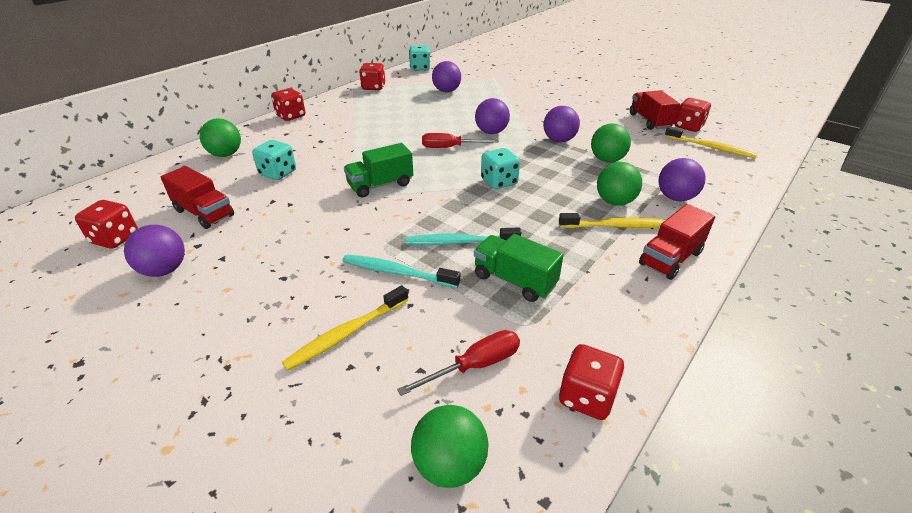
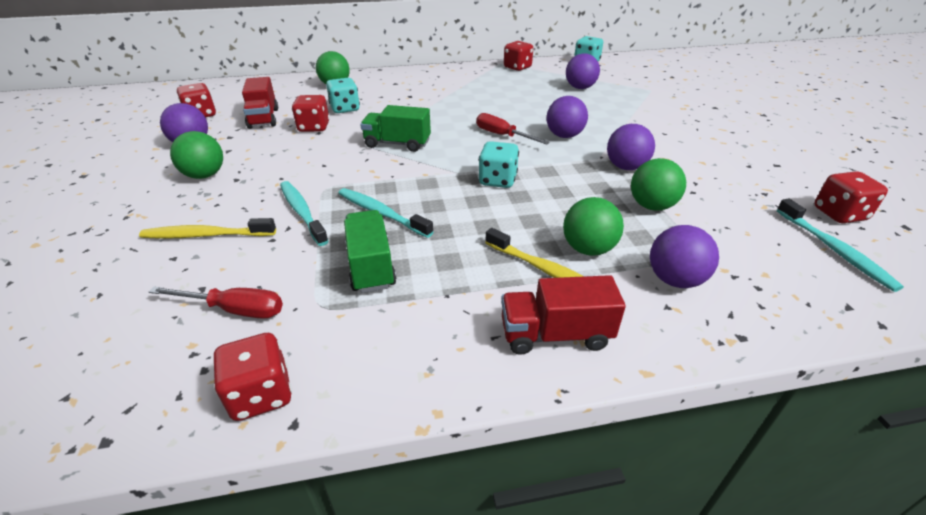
camera: 40 degrees right, 0 degrees up
red dice [271,88,305,121] -> red dice moved to [292,95,330,132]
green ball [411,405,489,488] -> green ball moved to [170,131,223,179]
red truck [630,90,680,130] -> none
yellow toothbrush [665,126,757,159] -> turquoise toothbrush [777,198,904,292]

